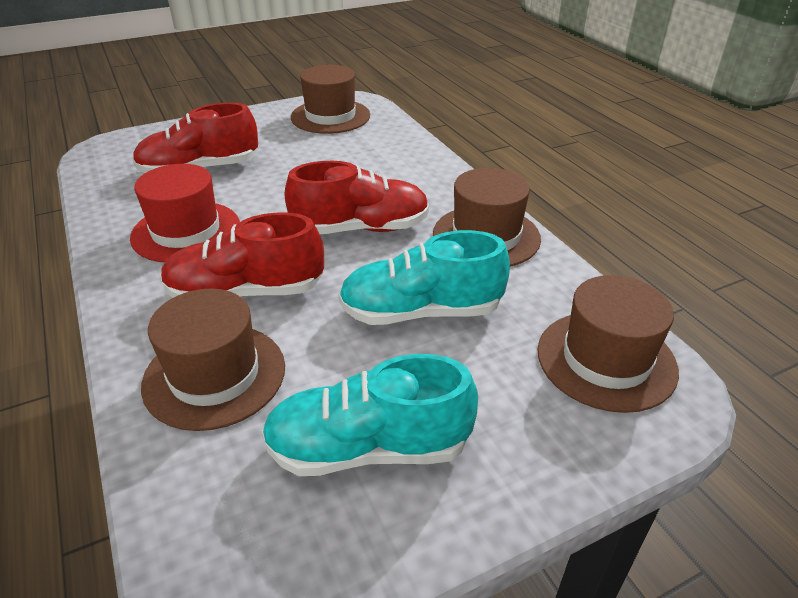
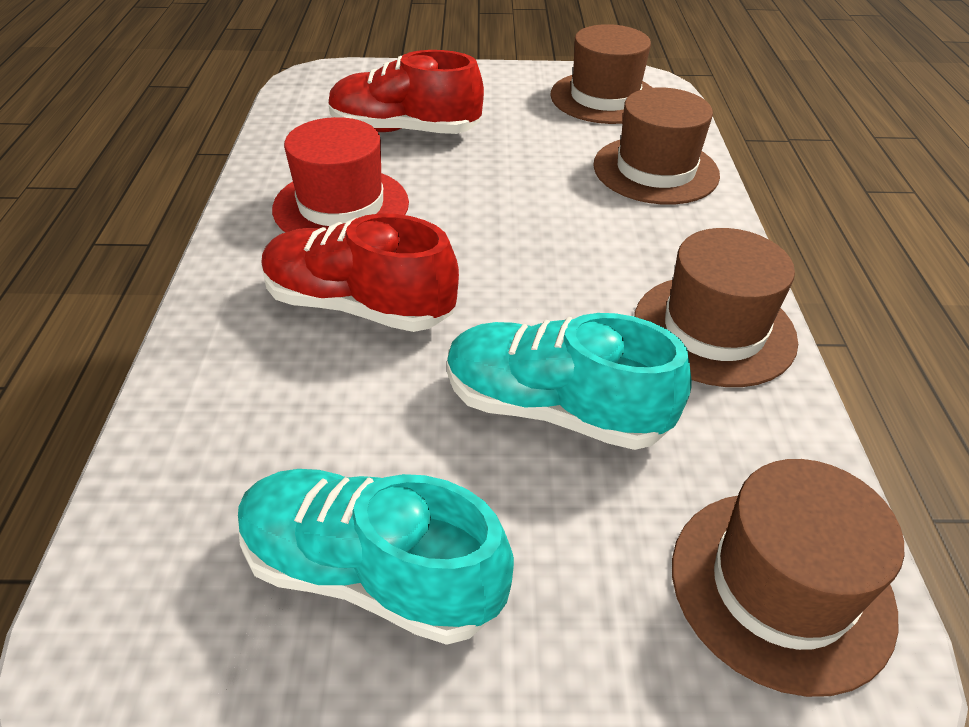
camera: 25 degrees right, 5 degrees up
brown hat [141,289,285,431] -> brown hat moved to [593,87,720,205]
red shoe [284,161,429,234] -> none

